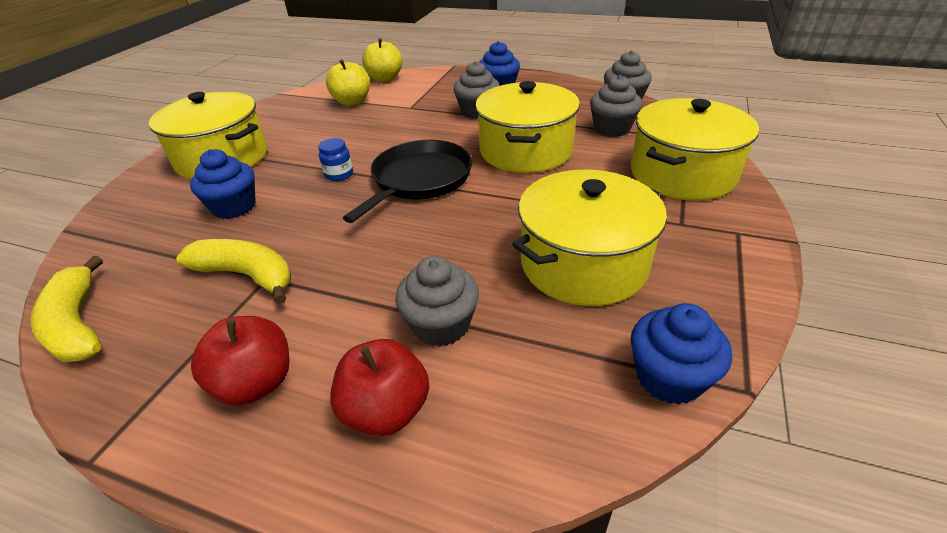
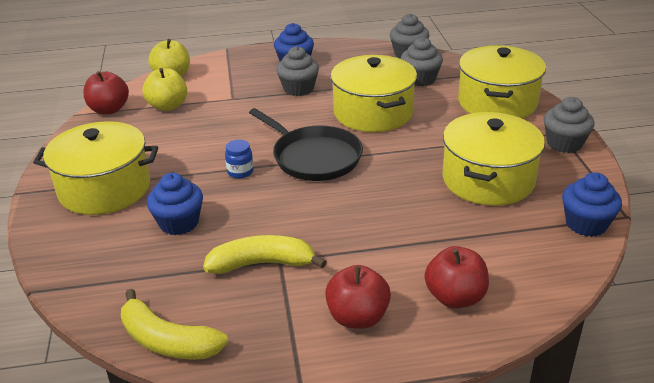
camera: 30 degrees left, 5 degrees down
black pan [343,140,472,223] -> black pan turned 135 degrees clockwise [249,108,363,181]
grey cupcake [395,256,479,347] -> grey cupcake moved to [544,97,595,153]
none -> red apple [83,71,129,114]

